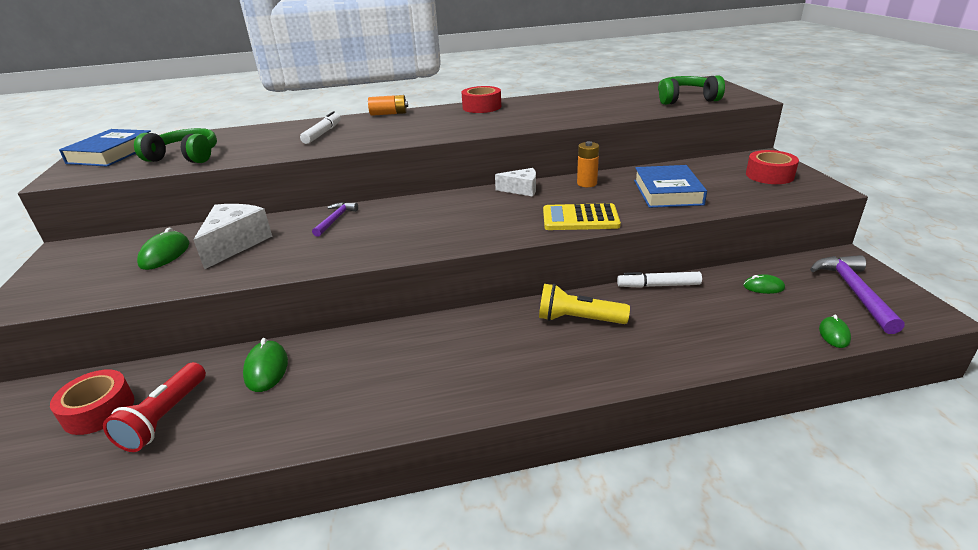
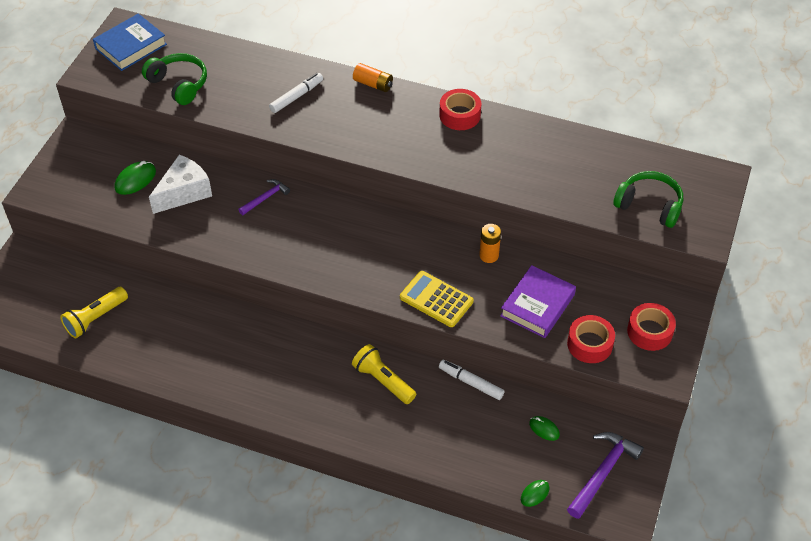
camera: 30 degrees right, 20 degrees up
red tape [50,369,134,435] -> red tape moved to [567,315,615,363]
red flashlight [103,362,206,452] -> yellow flashlight [60,287,128,338]
green mouse [243,338,288,392] -> none
white cheese [495,168,536,197] -> none
blue book [634,165,707,208] -> purple book [500,265,576,338]

